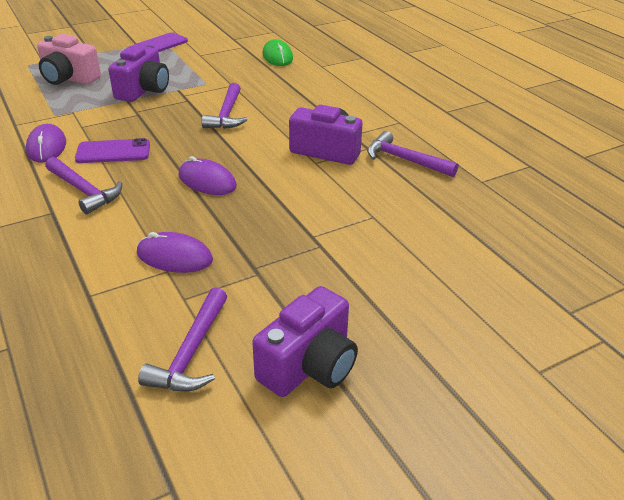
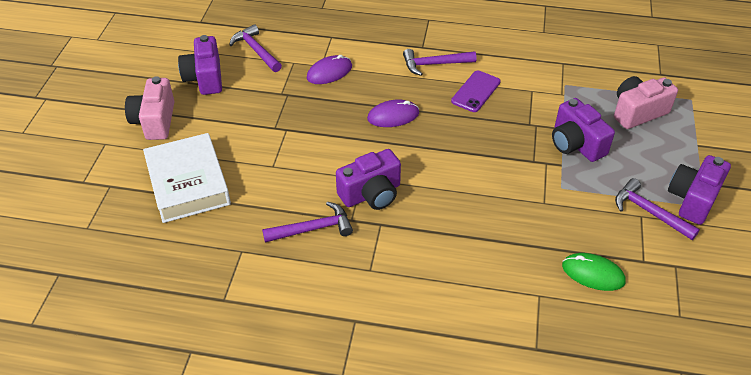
camera: 130 degrees right, 10 degrees up
purple mouse [26,124,66,163] -> none
purple phone [132,32,188,52] -> purple camera [668,155,731,225]
purple hammer [202,83,247,129] -> purple hammer moved to [615,178,700,240]
none -> pink camera [125,76,174,140]
none -> white book [143,133,231,223]

